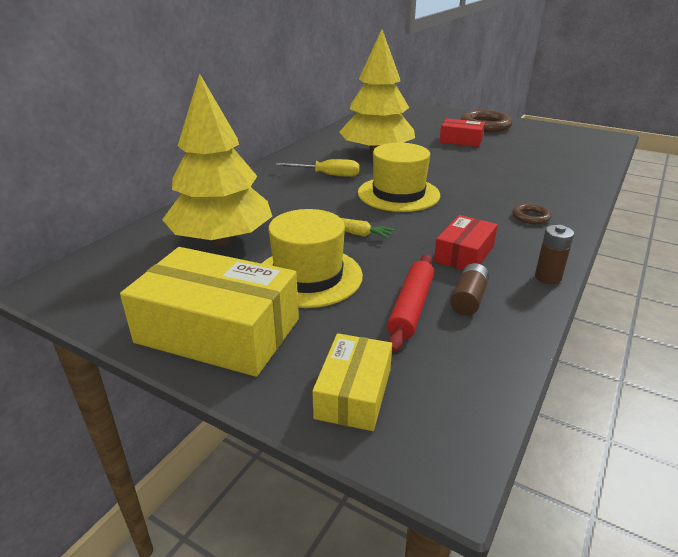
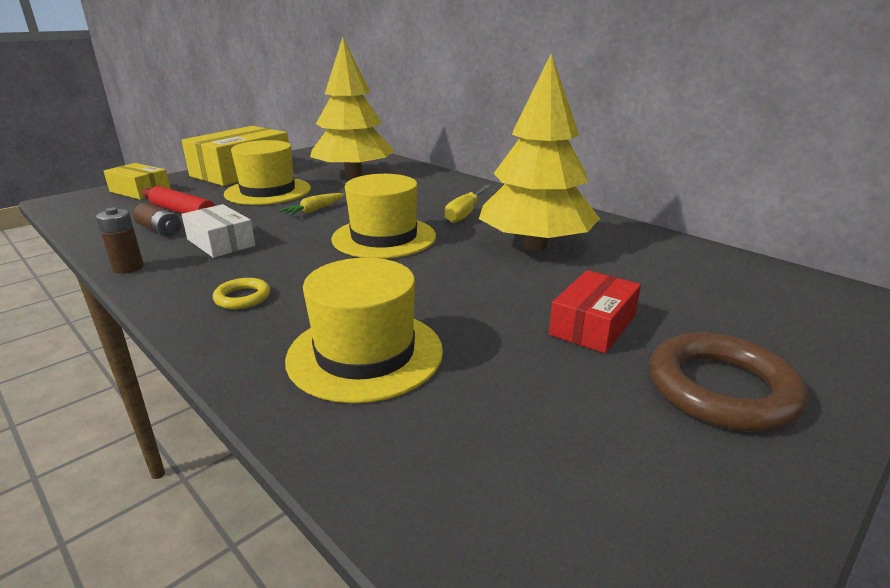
camera: 105 degrees right, 5 degrees down
red box [434,215,498,270] -> white box [181,204,255,258]
brown ring [512,203,551,224] -> yellow ring [213,278,270,309]
none -> yellow hat [285,258,443,403]

